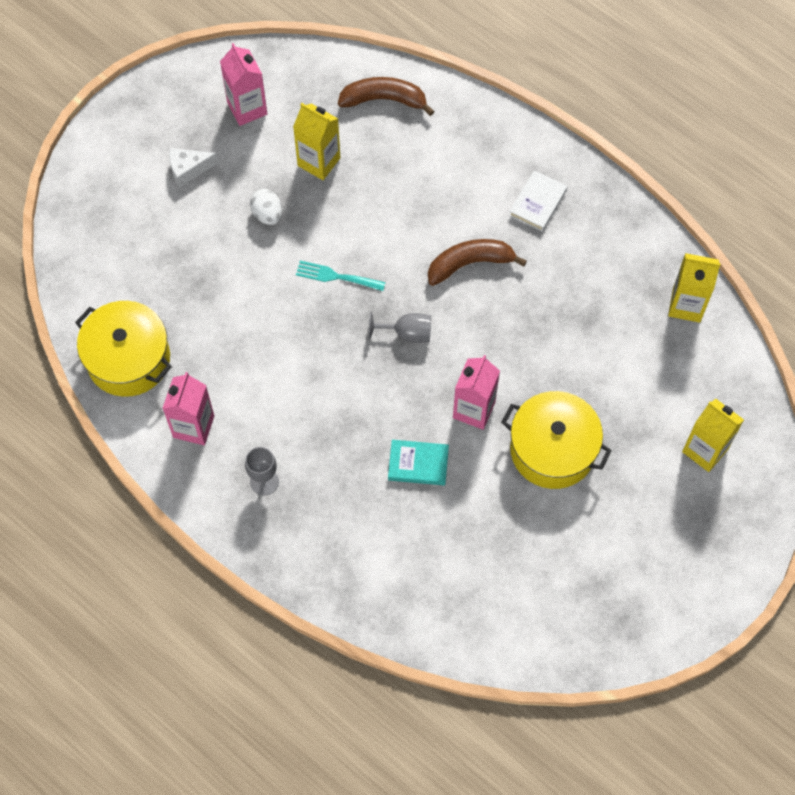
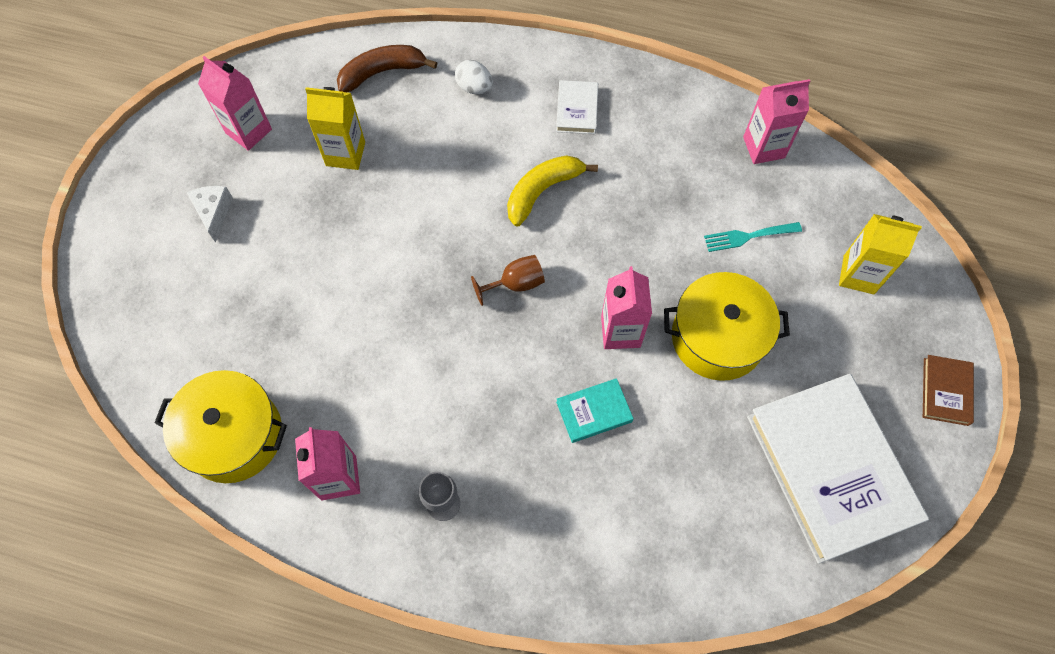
camera: 25 degrees left, 0 degrees up
white cheese [169,148,219,188] -> white cheese turned 120 degrees clockwise [187,186,233,243]
white egg [250,189,282,225] -> white egg moved to [455,60,493,94]
turquoise fork [296,261,386,291] -> turquoise fork moved to [704,222,802,252]
grey goblet [369,311,431,343] -> brown goblet [471,255,545,306]
brown banana [428,239,527,286] -> yellow banana [507,155,598,227]
yellow carton [668,253,721,323] -> pink carton [743,79,810,164]
none -> white book [747,374,929,564]
none -> brown book [923,355,974,426]

